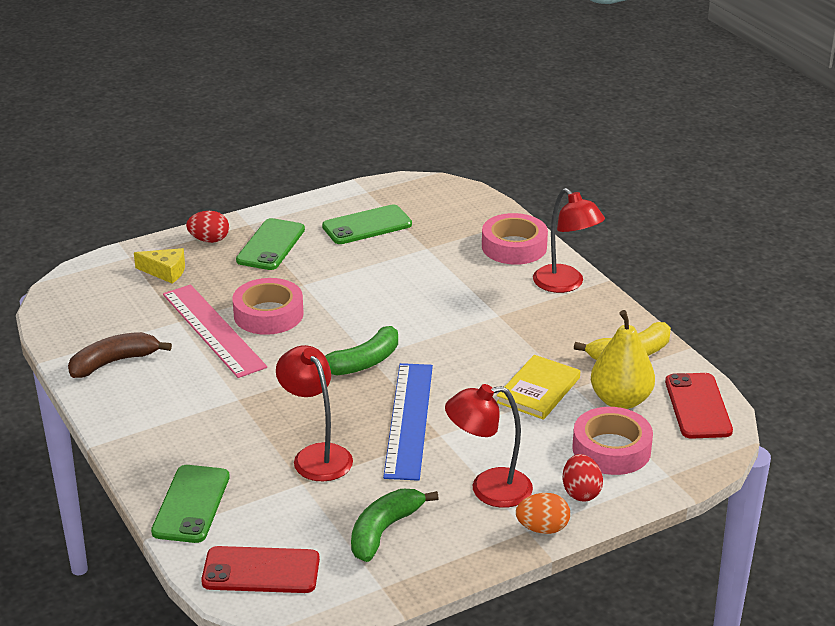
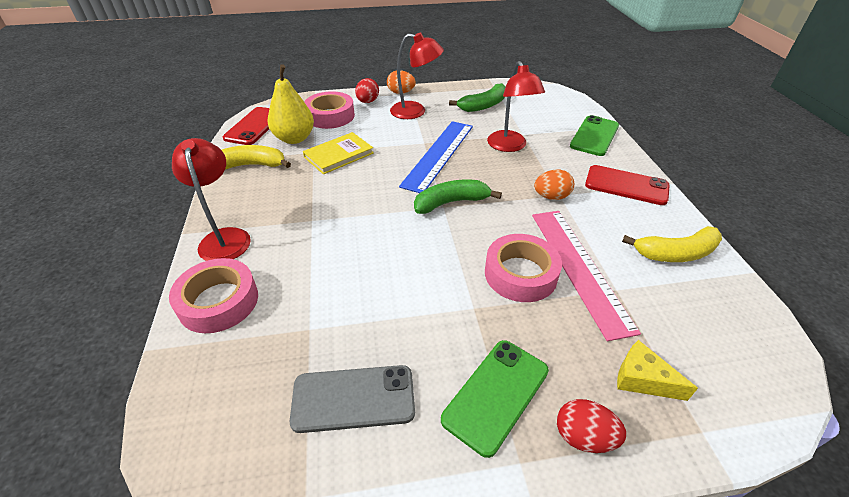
camera: 160 degrees left, 10 degrees up
brown banana [68,332,172,378] -> yellow banana [622,226,722,262]
red phone [201,546,320,593] -> red phone moved to [585,165,670,205]
green phone [322,204,412,244] -> grey phone [290,365,415,433]
none -> orange egg [534,169,574,200]

